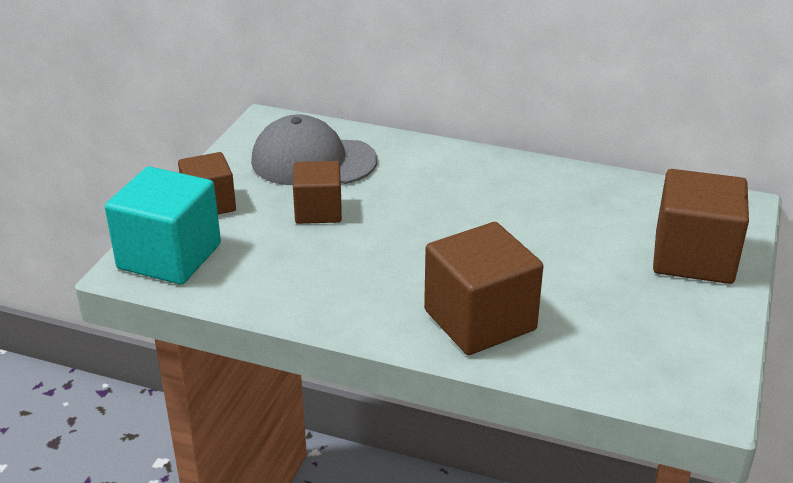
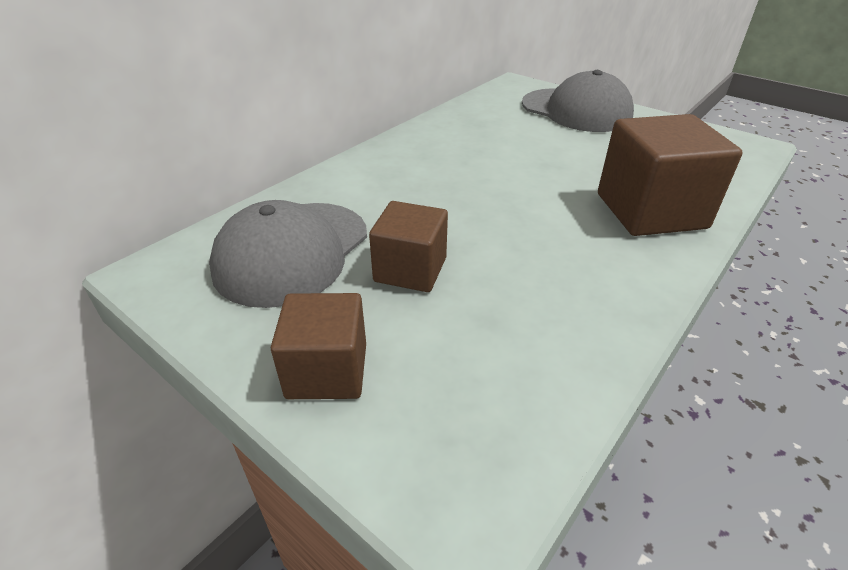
camera: 70 degrees left, 5 degrees up
turquoise cube [105,166,221,285] -> none
brown cube [653,169,749,284] -> grey cap [522,70,634,132]

